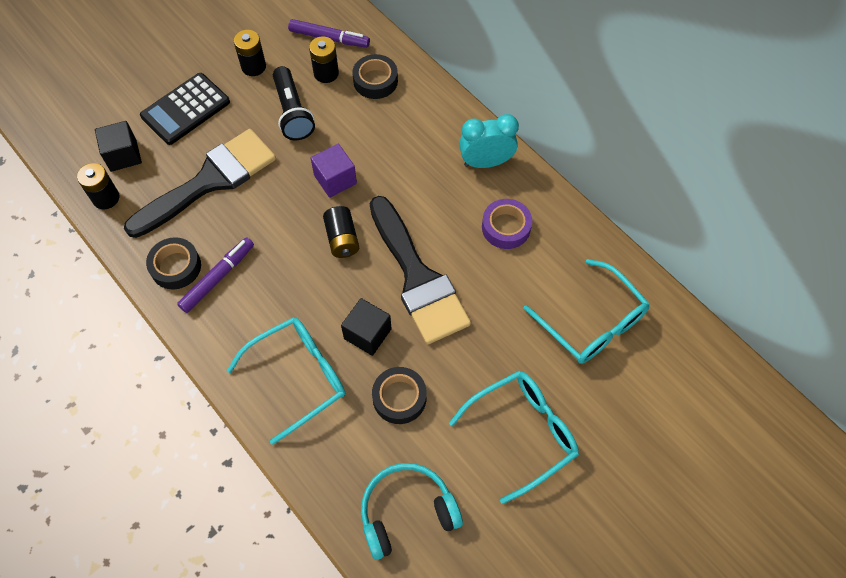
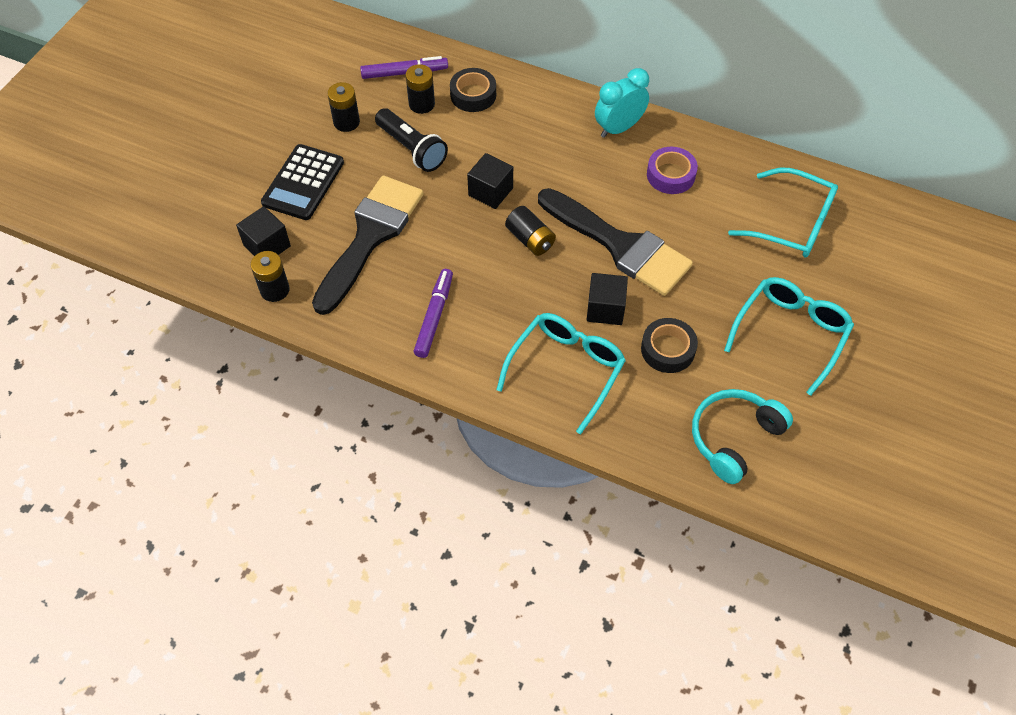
camera: 25 degrees left, 5 degrees down
black tape [146,237,201,289] -> none
purple cube [311,144,357,198] -> black cube [467,153,513,209]

